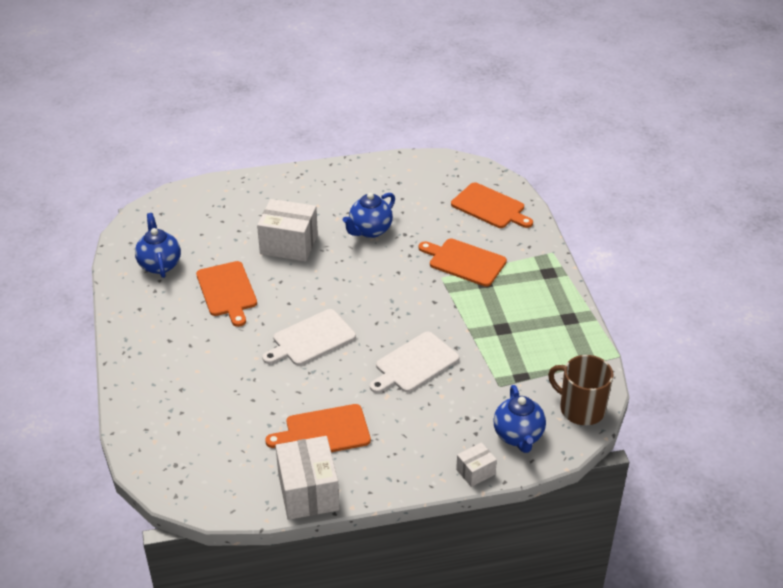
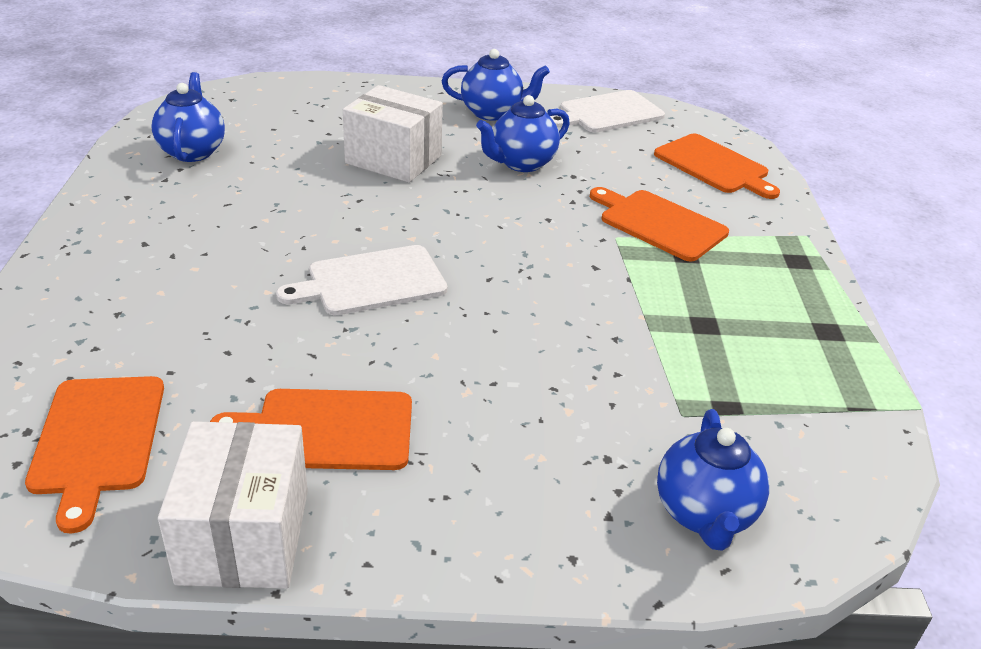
camera: 10 degrees right, 5 degrees down
orange cutting board [196,261,257,327] -> orange cutting board moved to [25,376,164,533]
white cutting board [370,332,459,393] -> white cutting board moved to [550,90,665,132]
white box [456,442,497,487] -> none
brown mug [548,355,614,425] -> none
none -> blue teapot [442,49,550,121]

